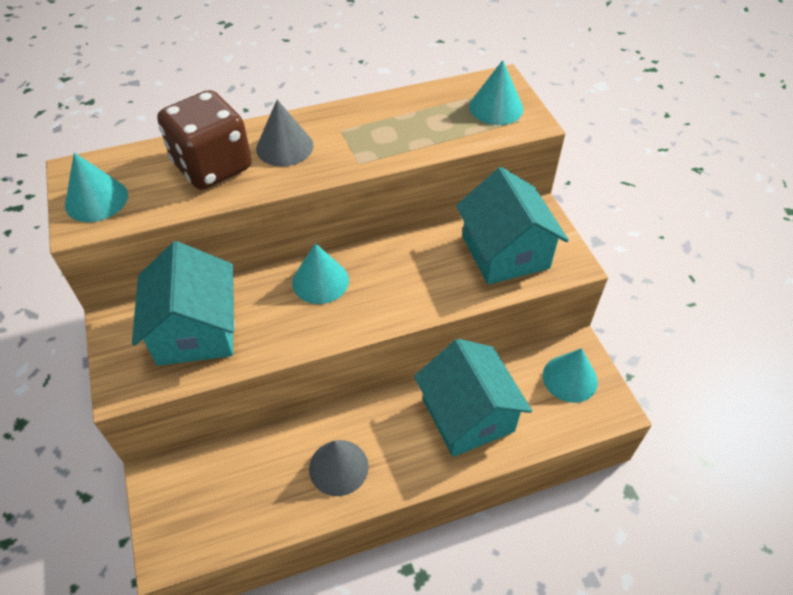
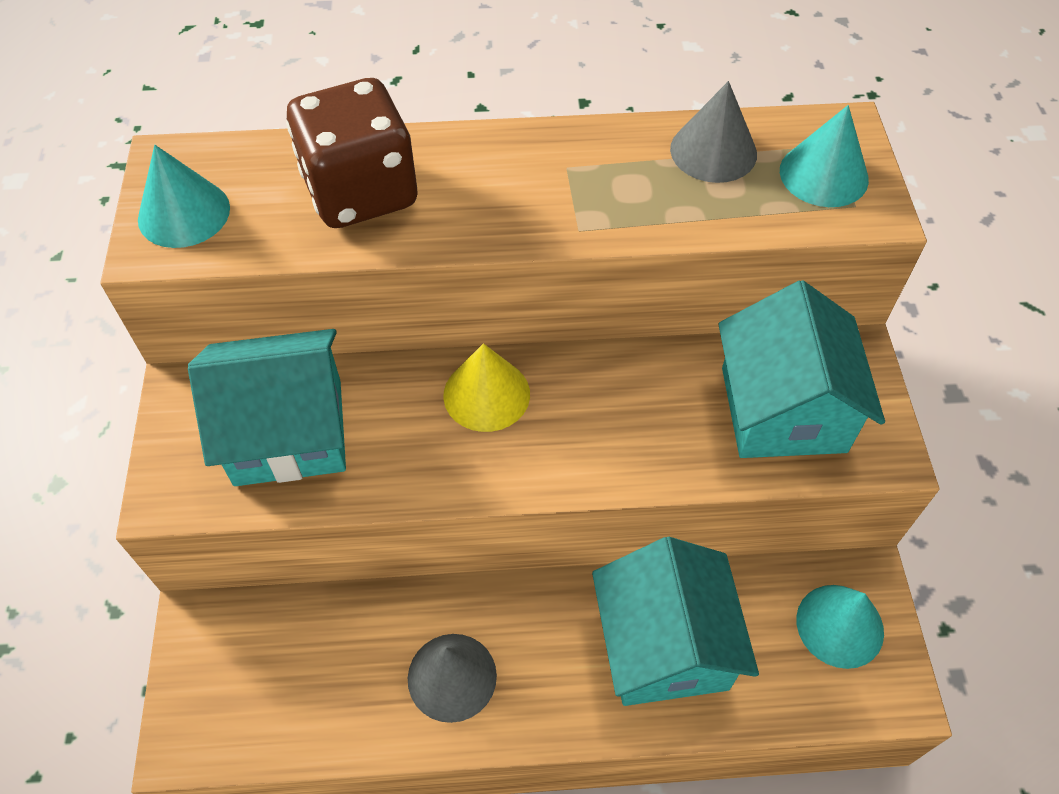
camera: 15 degrees right, 5 degrees up
turquoise house [132,241,235,366] -> turquoise house turned 75 degrees clockwise [188,329,346,486]
grey cone [256,100,313,166] -> grey cone moved to [670,81,757,183]
turquoise cone [292,243,349,304] -> yellow cone [443,343,530,432]

